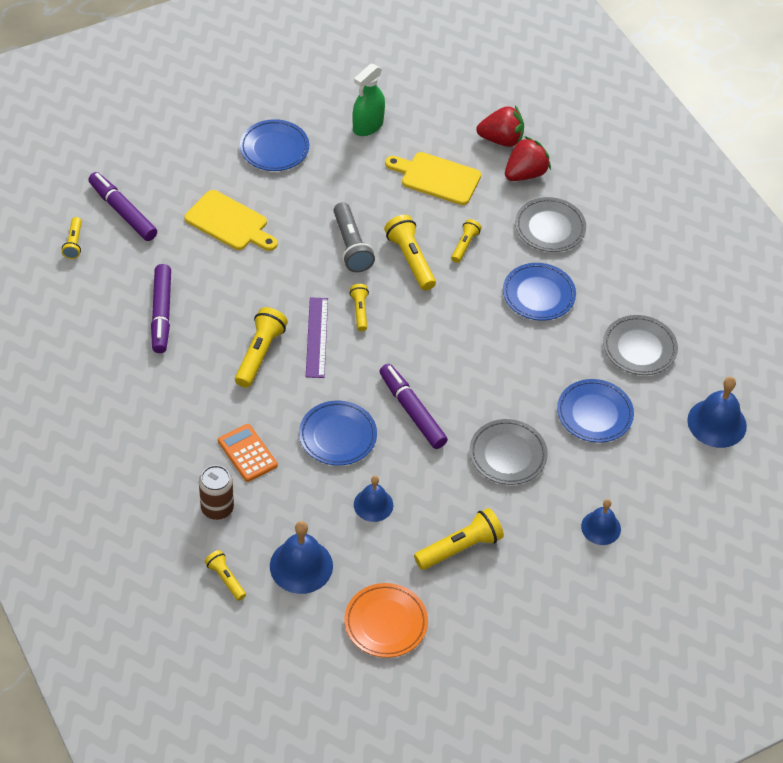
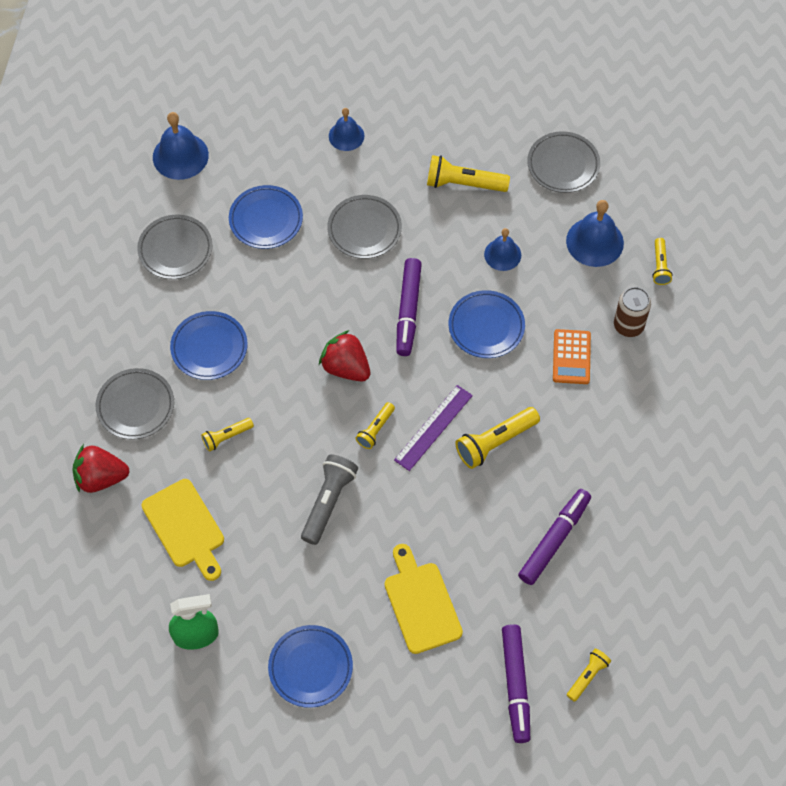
camera: 140 degrees left, 10 degrees up
orange plate [344,583,428,658] -> grey plate [527,131,600,193]
yellow flashlight [384,215,436,291] -> none
red strawberry [476,105,524,147] -> red strawberry moved to [319,330,370,381]

